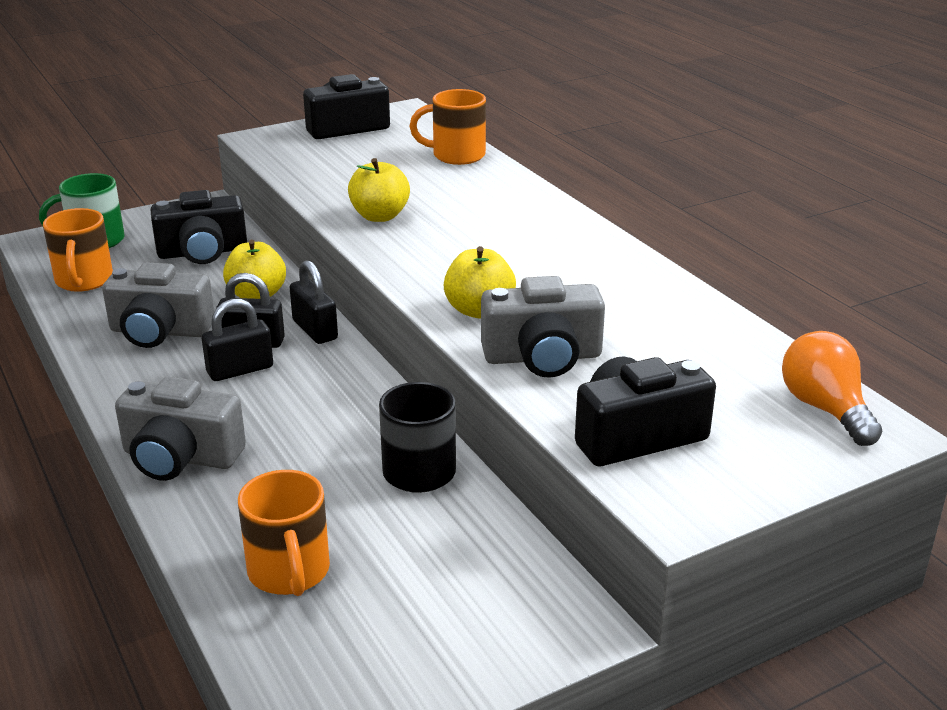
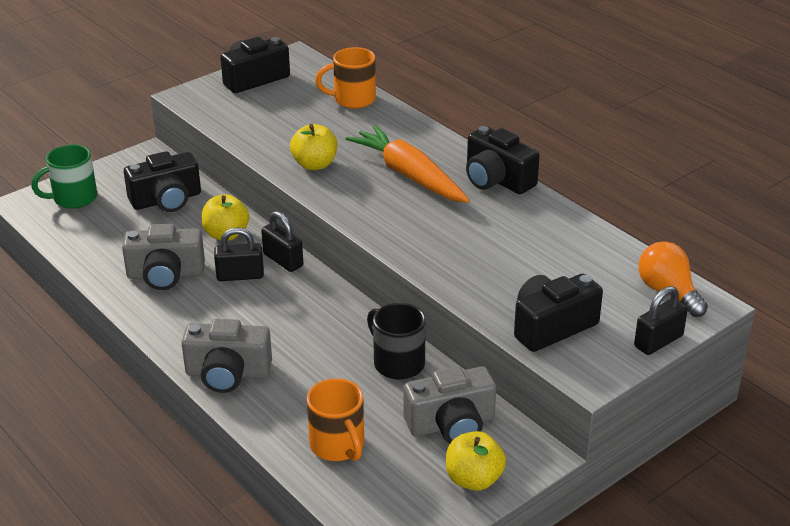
camera: 10 degrees left, 5 degrees up
orange mug [43,208,113,292] -> none
black padlock [202,298,273,381] -> black padlock moved to [634,286,688,355]
yellow apple [444,246,516,318] -> yellow apple moved to [446,431,506,491]
grey camera [481,276,605,378] -> grey camera moved to [404,366,496,444]
none -> orange carrot [345,125,470,203]
none -> black camera [466,126,540,194]

